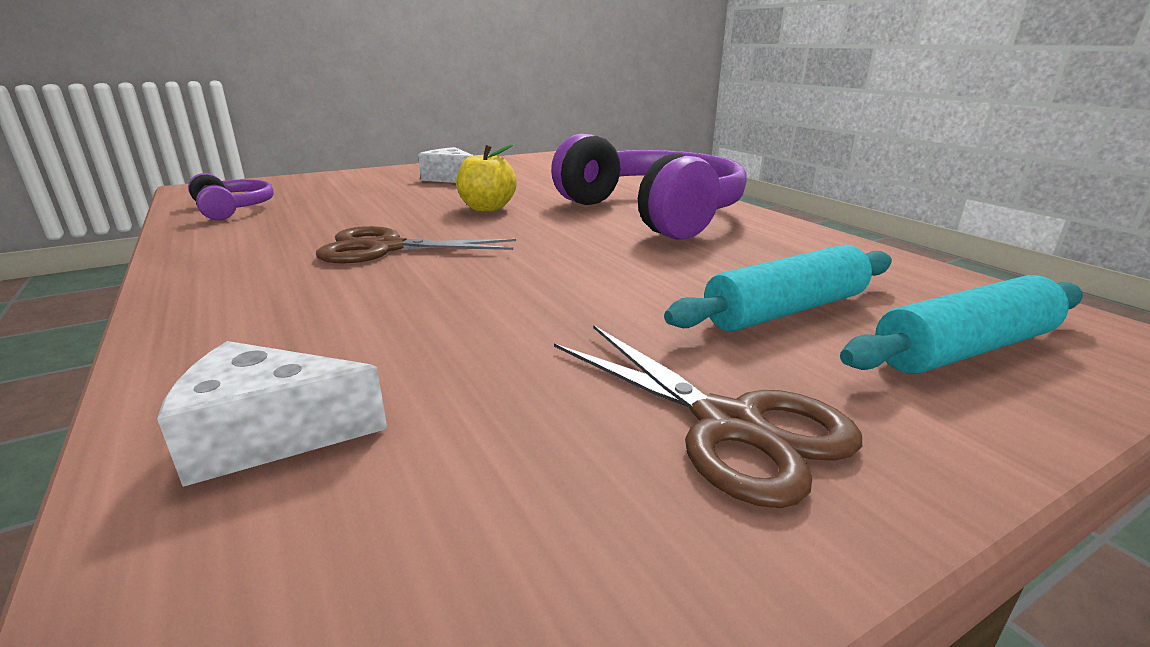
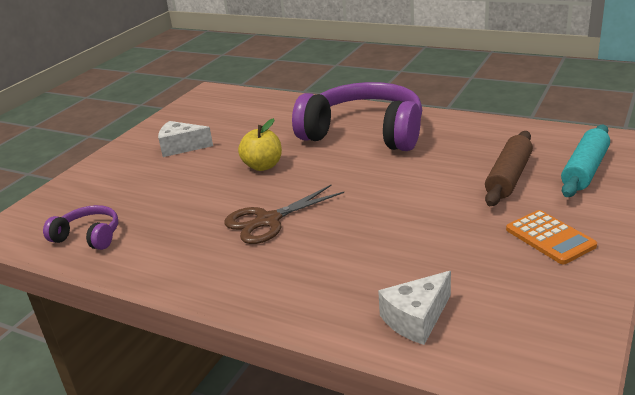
camera: 30 degrees left, 5 degrees up
brown scissors [554,325,862,508] -> orange calculator [506,210,597,264]
turquoise rolling pin [664,244,892,331] -> brown rolling pin [485,131,533,206]

